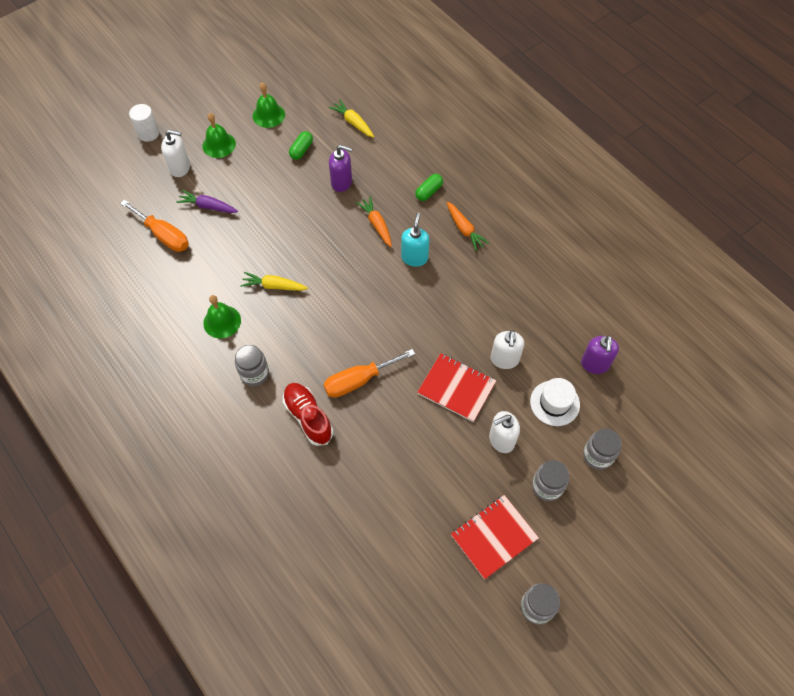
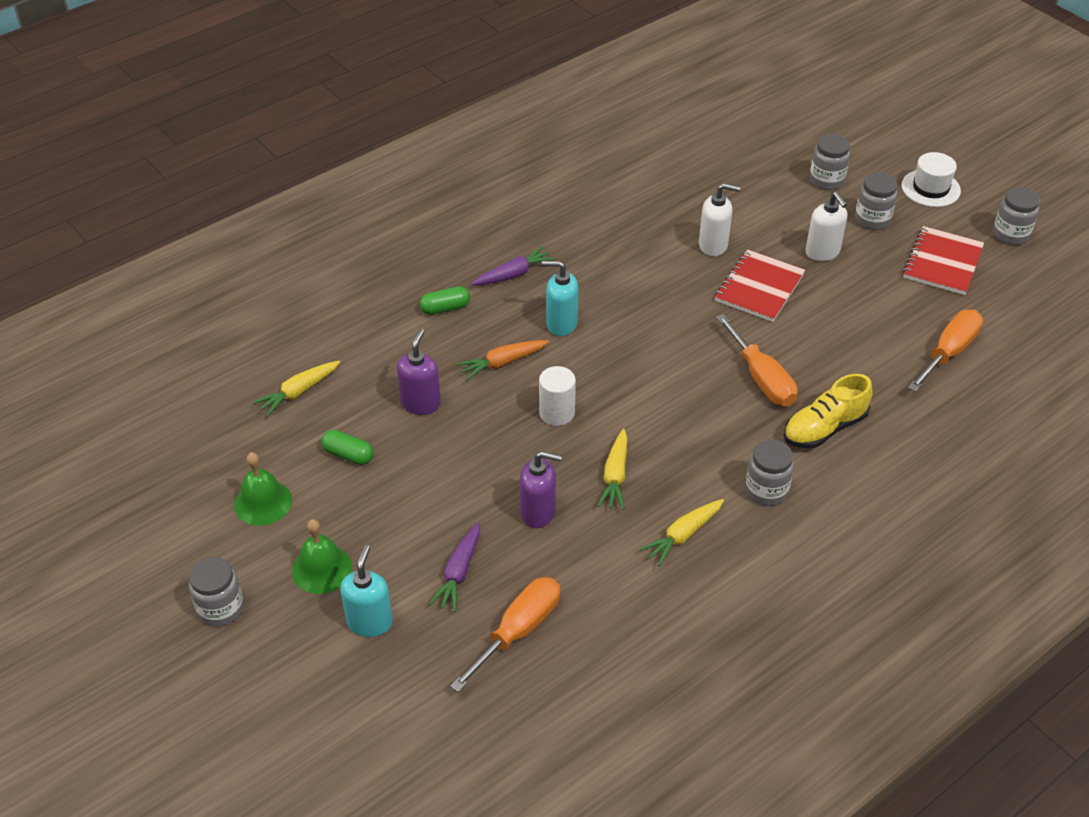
camera: 90 degrees left, 15 degrees down
white cylinder [129,104,159,142] -> white cylinder moved to [539,366,576,426]
white soap dispenser [161,130,190,177] -> turquoise soap dispenser [340,545,393,637]
green bell [203,295,241,338] -> yellow carrot [639,499,724,566]
red shoe [283,383,333,446] -> yellow shoe [784,374,873,448]
green capsule [415,174,443,201] -> green capsule turned 60 degrees counterclockwise [420,286,470,315]
orange carrot [447,202,490,251] -> purple carrot [471,246,555,285]
red notebook [451,495,539,580] -> red notebook turned 60 degrees clockwise [903,226,984,295]
white hat [530,378,580,426] -> white hat moved to [901,152,961,207]
purple soap dispenser [581,335,619,374] -> purple soap dispenser moved to [520,451,562,528]
none -> grey jar [189,557,244,627]
none -> orange screwdriver [908,310,983,392]

